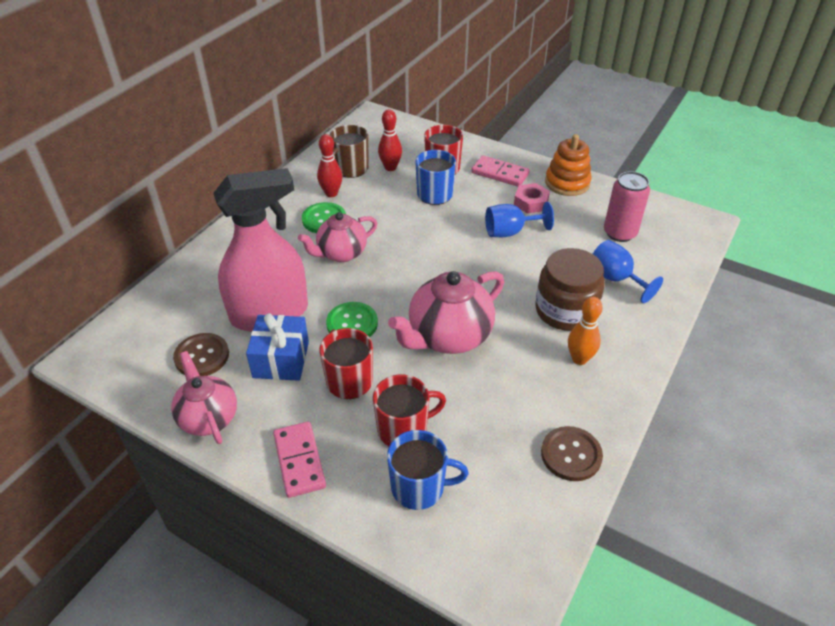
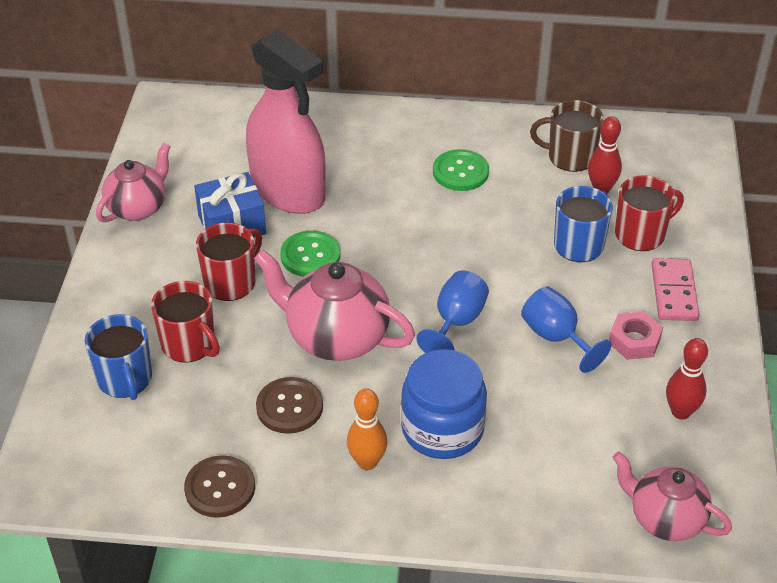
camera: 65 degrees right, 0 degrees up
brown button [173,333,229,376] -> brown button moved to [256,377,323,434]
pink domino [273,421,326,498] -> none
pink teapot [298,212,377,262] -> pink teapot moved to [613,452,732,541]
red bowling pin [317,134,342,197] -> red bowling pin moved to [666,338,708,419]
brown jar [535,248,605,331] -> blue jar [401,349,487,459]
orange stacking toy [545,134,592,196] -> none
blue goblet [593,240,663,303] -> blue goblet moved to [416,271,489,353]
pink can [604,171,650,242] -> none

